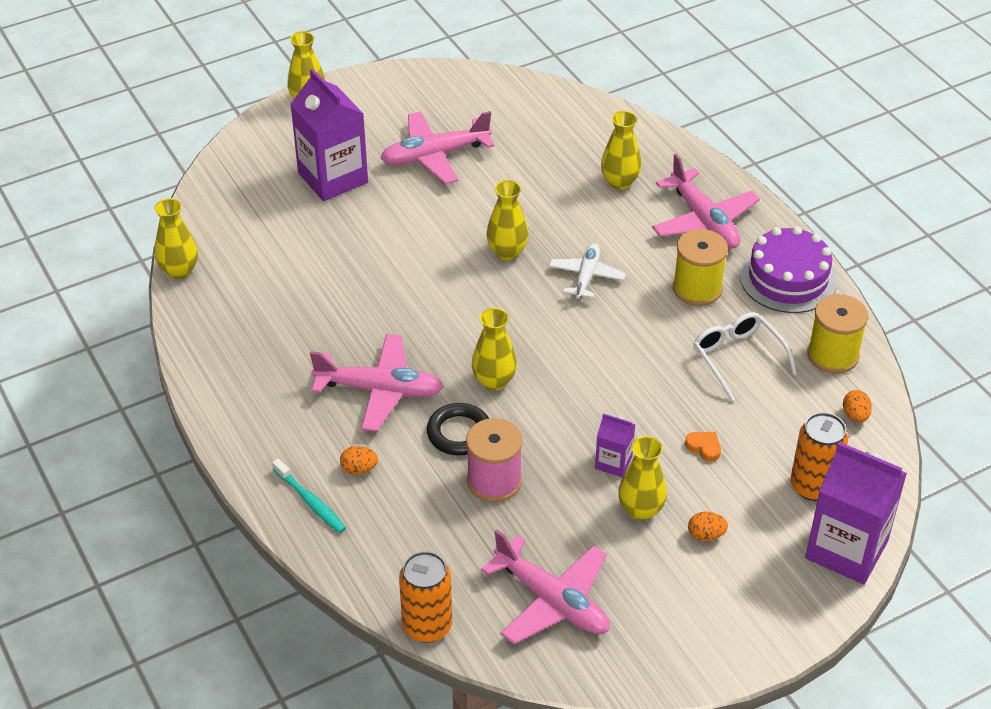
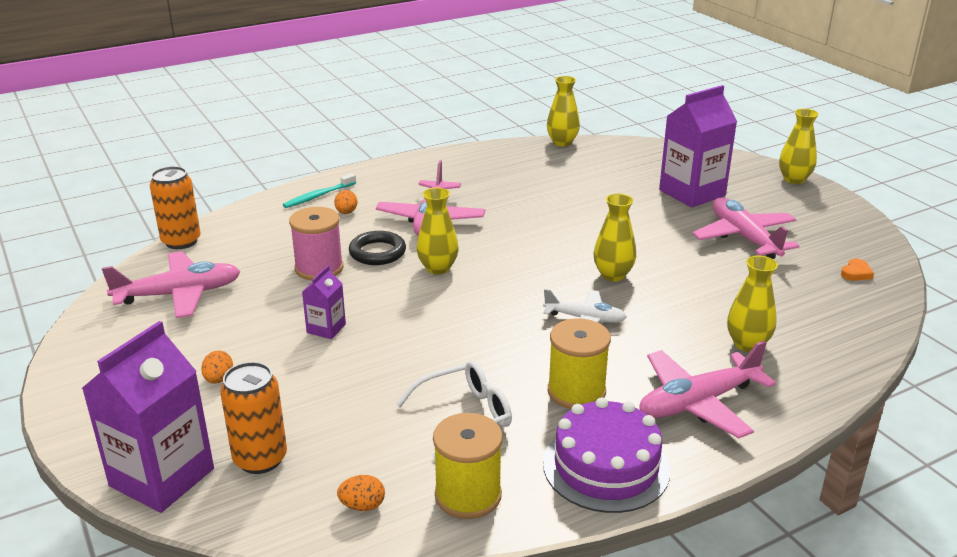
camera: 90 degrees right, 15 degrees down
pink plane [481,530,610,644] -> pink plane turned 150 degrees counterclockwise [102,251,241,318]
yellow vase [618,436,667,521] -> none
orange heart [685,432,721,462] -> orange heart moved to [841,259,874,281]

